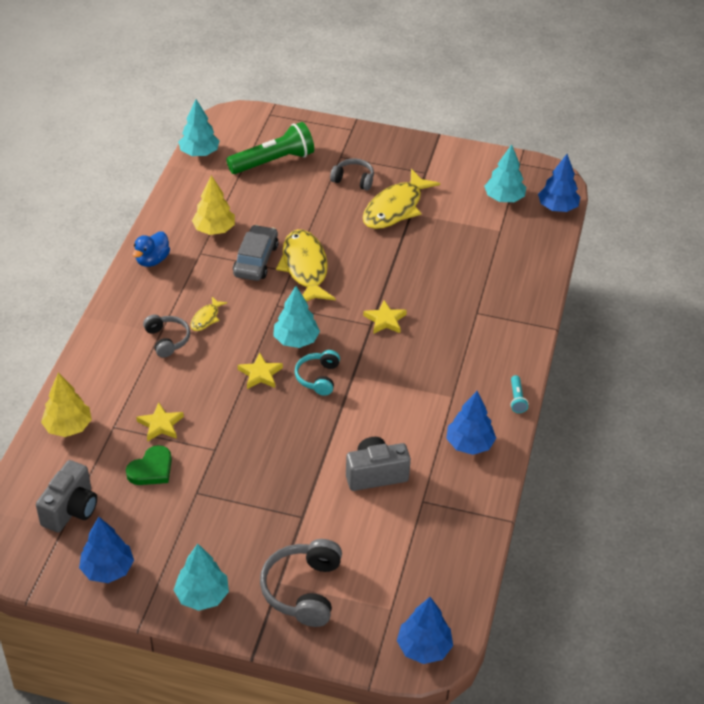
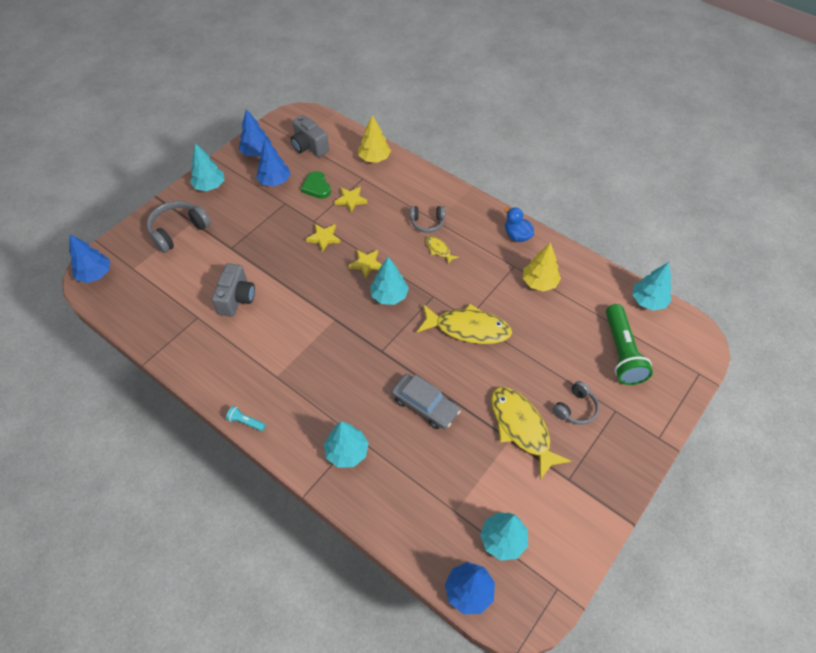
camera: 115 degrees right, 10 degrees up
grey car [233,225,279,281] -> grey car moved to [391,374,461,429]
grey headphones [260,539,342,627] -> grey headphones turned 75 degrees counterclockwise [146,201,211,253]
turquoise headphones [295,350,340,396] -> none
yellow star [363,300,407,334] -> yellow star moved to [306,224,341,252]
blue tree [446,391,496,455] -> blue tree moved to [256,139,291,186]
none -> turquoise tree [324,421,369,468]

